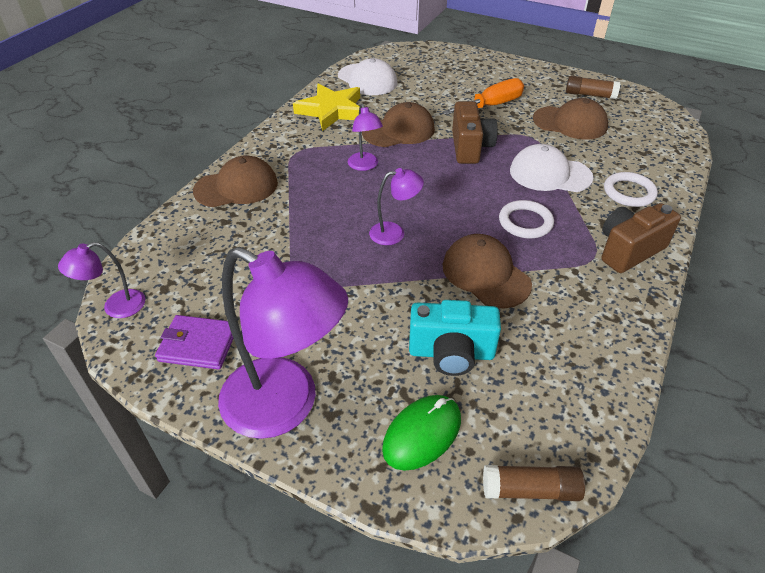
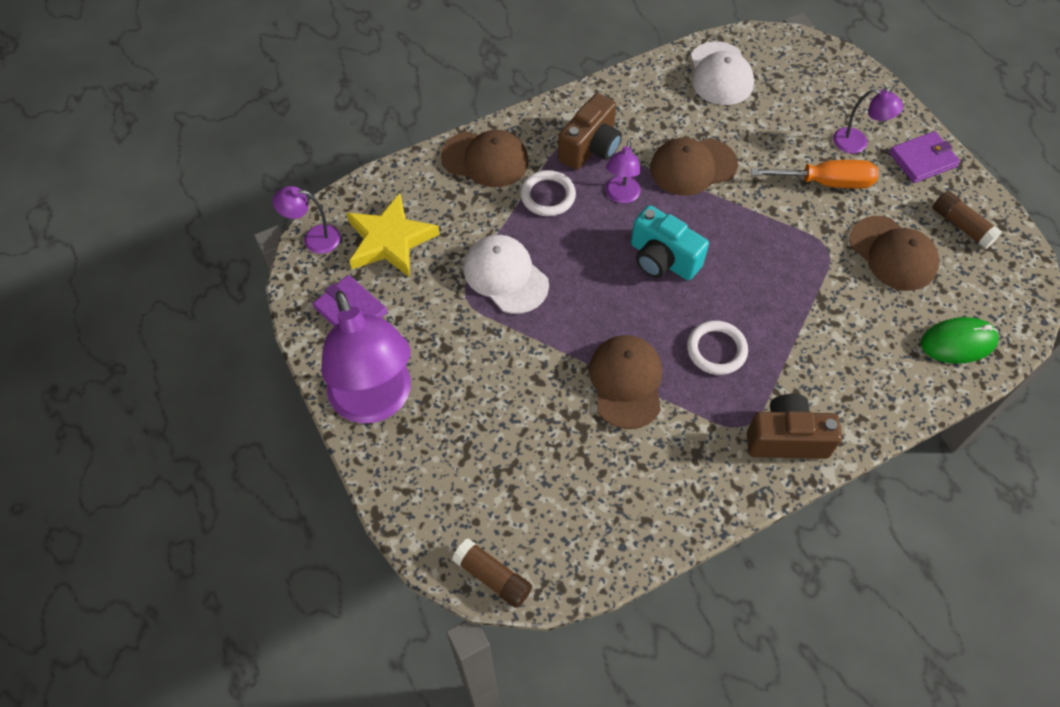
camera: 35 degrees right, 15 degrees up
yellow star [293,83,360,131] -> yellow star moved to [346,193,440,277]
brown cap [362,102,435,147] -> brown cap turned 150 degrees clockwise [650,137,738,196]
purple lamp [369,168,424,245] -> purple lamp moved to [833,89,903,153]
green mouse [382,395,461,471] -> green mouse moved to [921,317,999,364]
turquoise camera [409,300,501,376] -> turquoise camera moved to [631,205,709,280]
brown camera [452,101,498,164] -> brown camera moved to [558,93,622,170]
white cap [510,144,593,192] -> white cap moved to [464,235,549,314]
white ring [604,172,658,207] -> white ring moved to [520,170,576,216]
none -> purple wallet [889,131,960,183]

